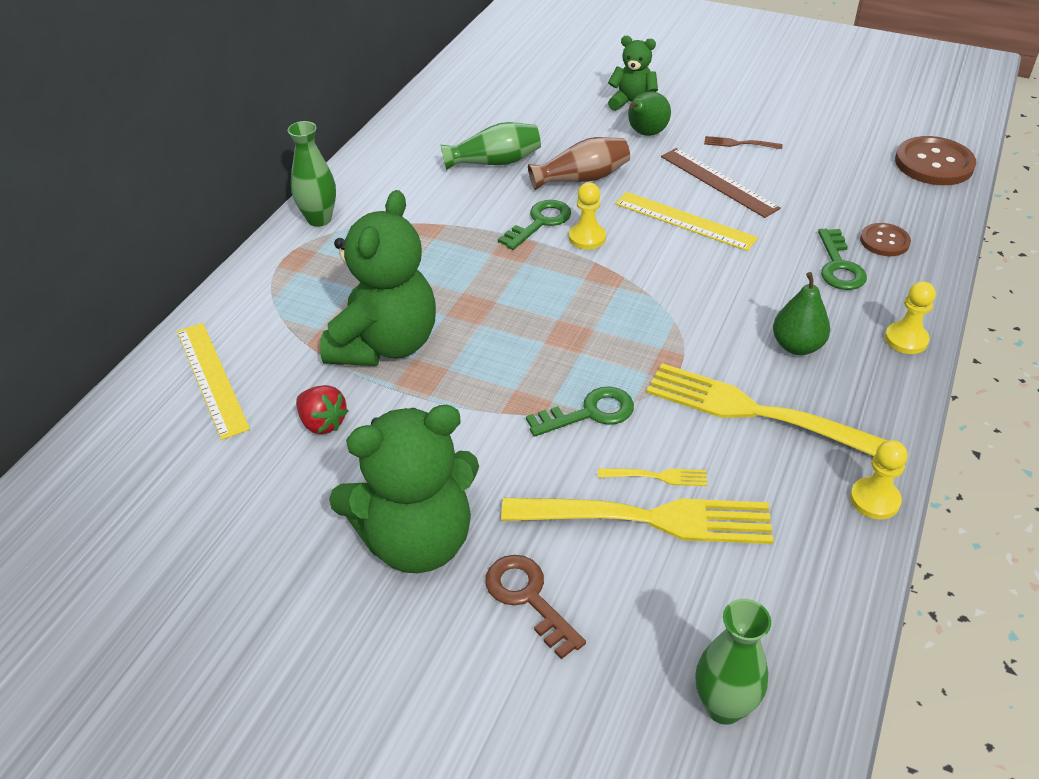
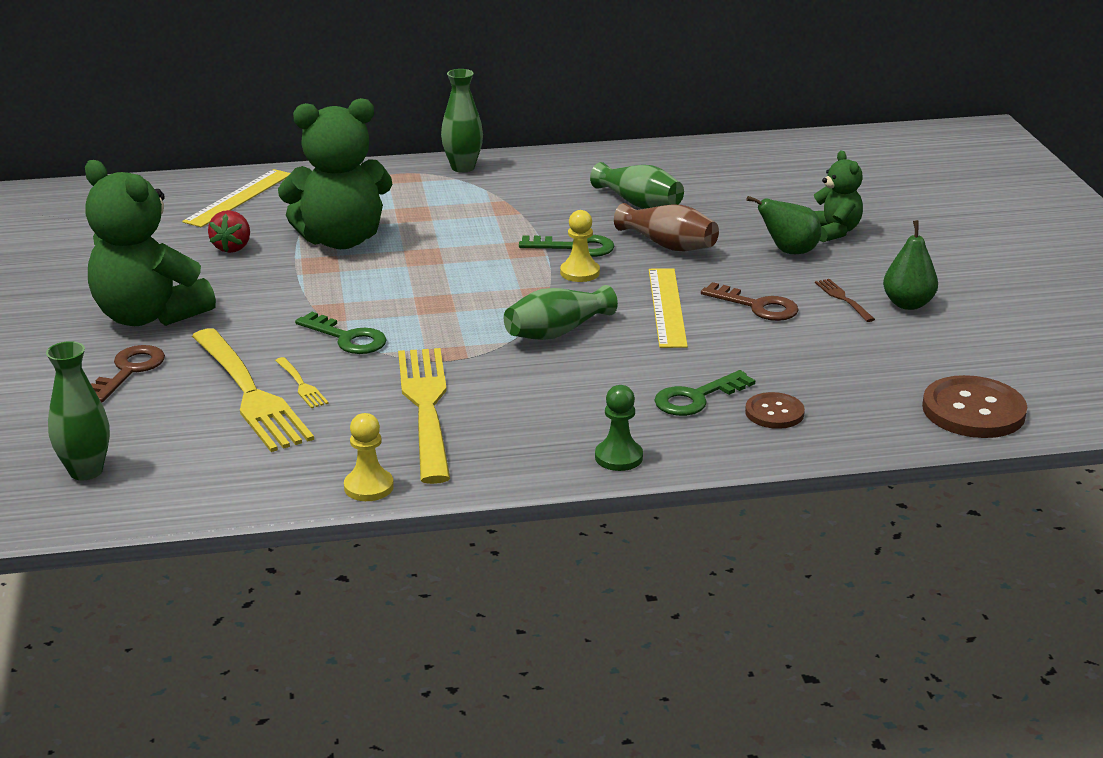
camera: 55 degrees right, 15 degrees down
brown ruler [661,148,781,218] -> brown key [701,282,798,321]
green pear [773,272,830,355] -> green pear moved to [883,220,938,310]
yellow pawn [885,281,936,354] -> green pawn [595,385,643,471]
none -> green vase [504,285,618,340]

